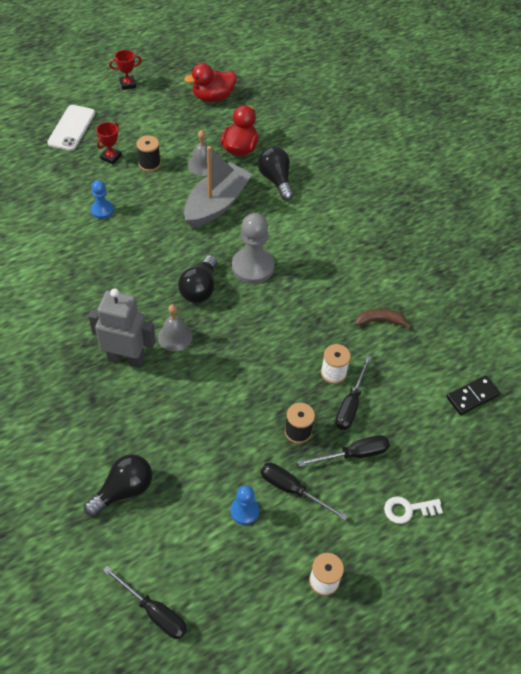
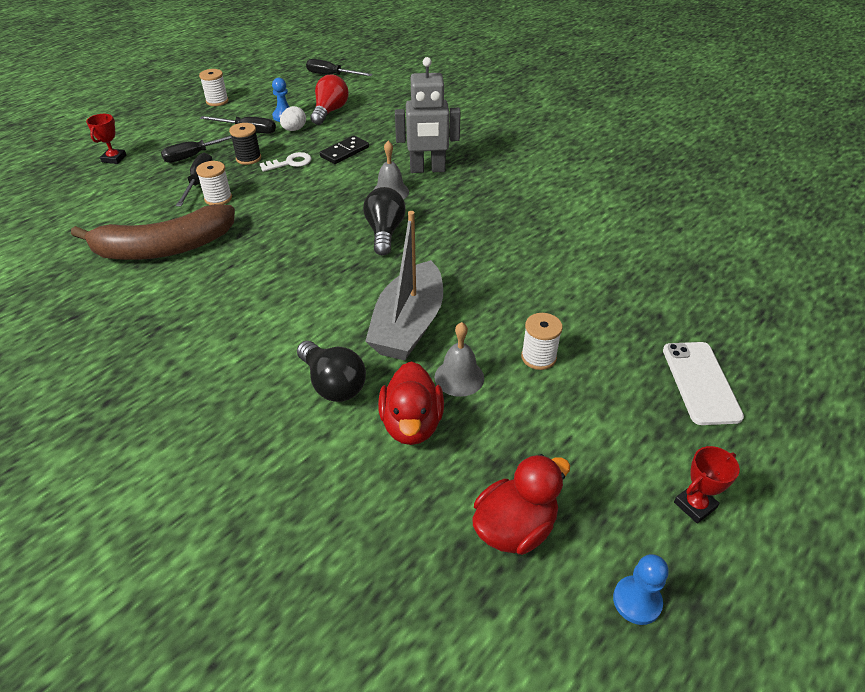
camera: 165 degrees right, 10 degrees down
black light bulb [84,454,152,516] -> none
blue pawn [91,180,114,219] -> blue pawn moved to [613,554,669,625]
red trophy [96,122,122,164] -> red trophy moved to [86,114,126,164]
black spool [136,135,161,172] -> white spool [521,313,563,370]
grey pawn [232,213,275,284] -> none
brown banana [355,309,412,329] -> brown banana [71,204,235,260], size x2.36
white key [384,496,443,524] -> white key moved to [260,152,312,172]
black domino [446,375,500,415] -> black domino moved to [320,136,369,164]
none -> white egg [280,106,306,131]
none -> red light bulb [310,75,349,125]

